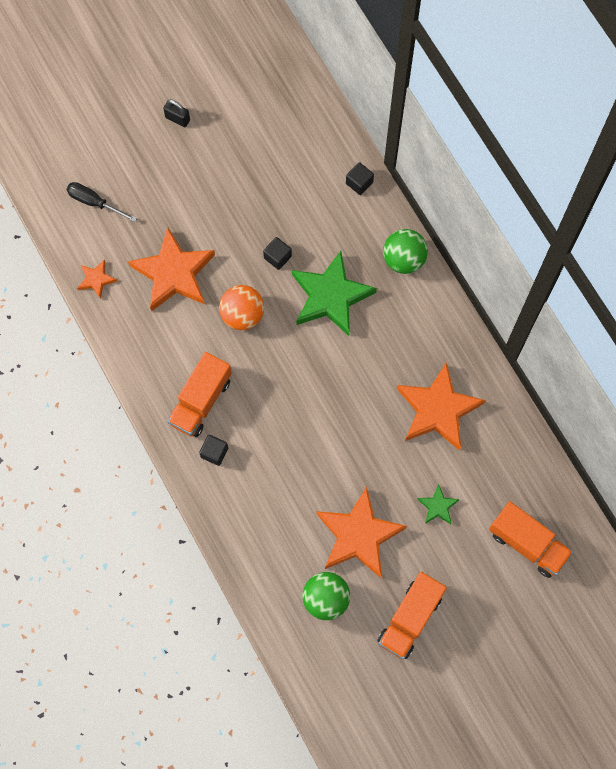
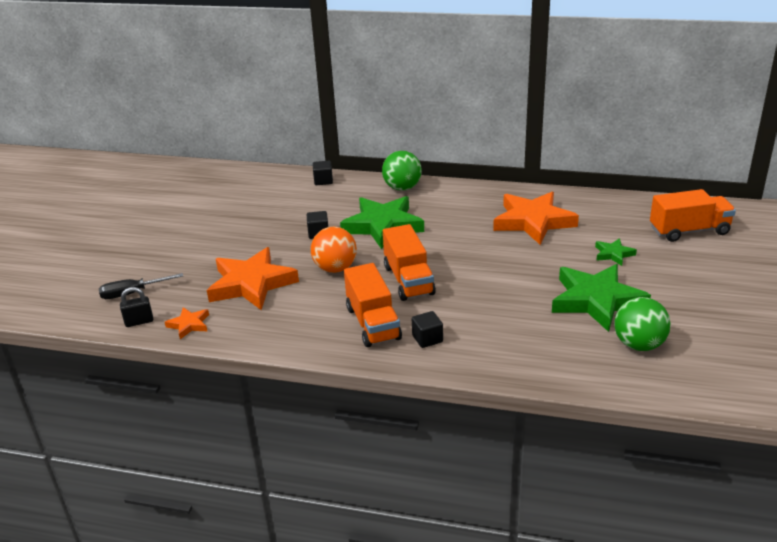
camera: 45 degrees left, 40 degrees down
black padlock [163,99,190,127] -> black padlock moved to [120,287,153,327]
orange star [316,487,407,578] -> green star [552,264,651,332]
orange truck [378,572,447,659] -> orange truck moved to [383,224,436,301]

